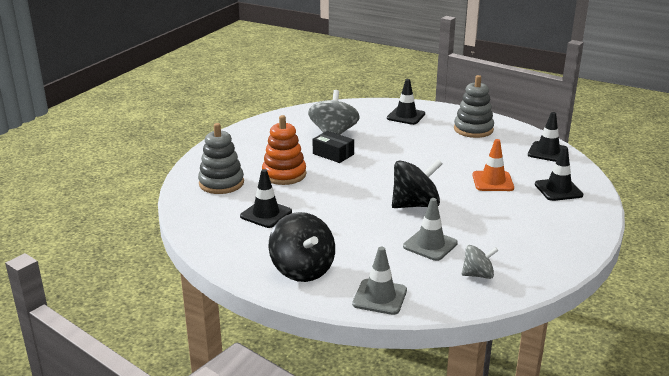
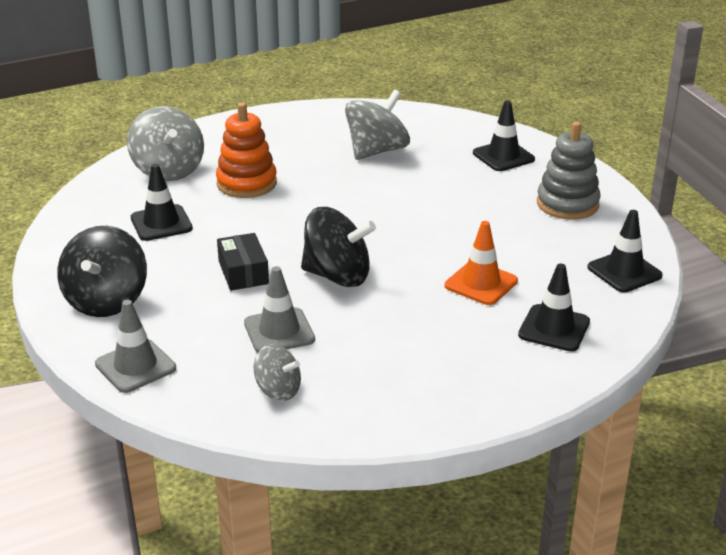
camera: 35 degrees right, 5 degrees up
grey stacking toy [198,123,244,194] -> grey spinning top [127,106,204,181]
black box [313,131,354,163] -> black box moved to [217,233,269,291]

